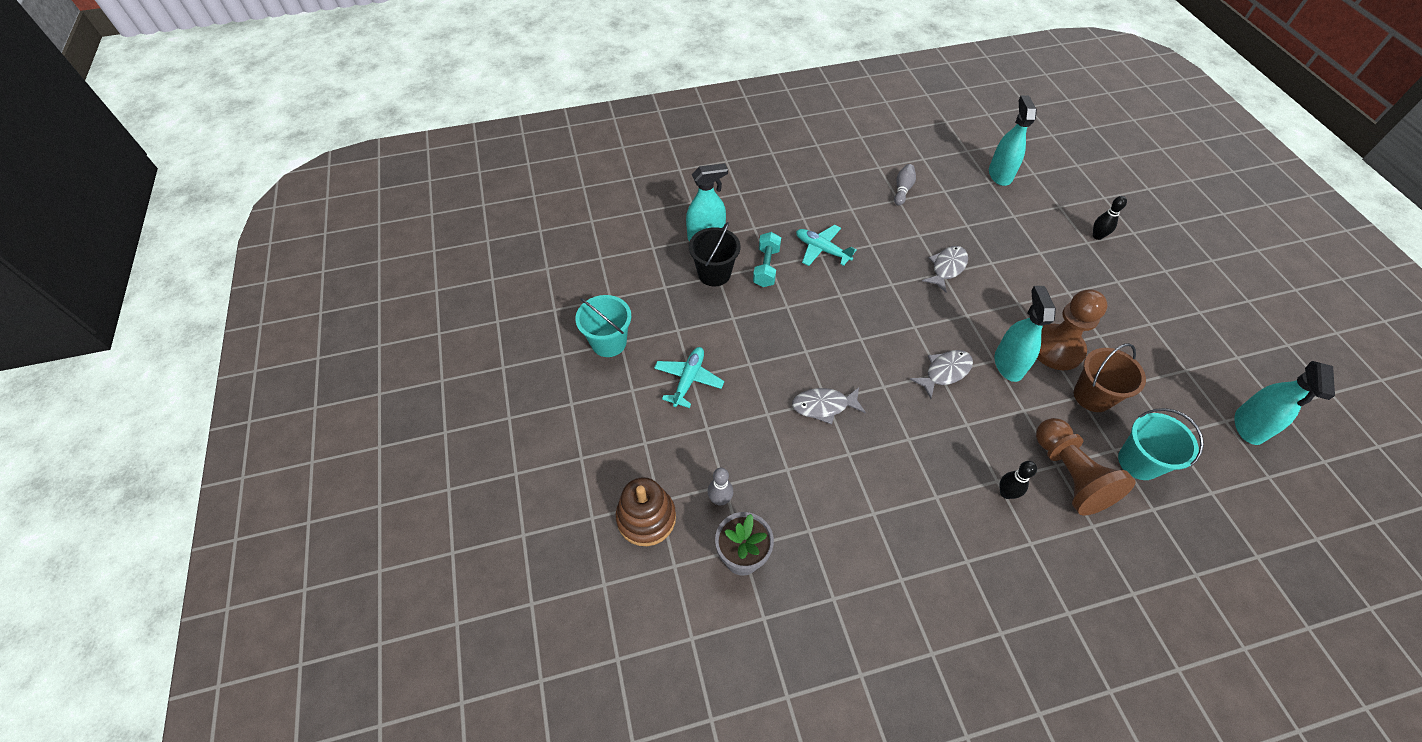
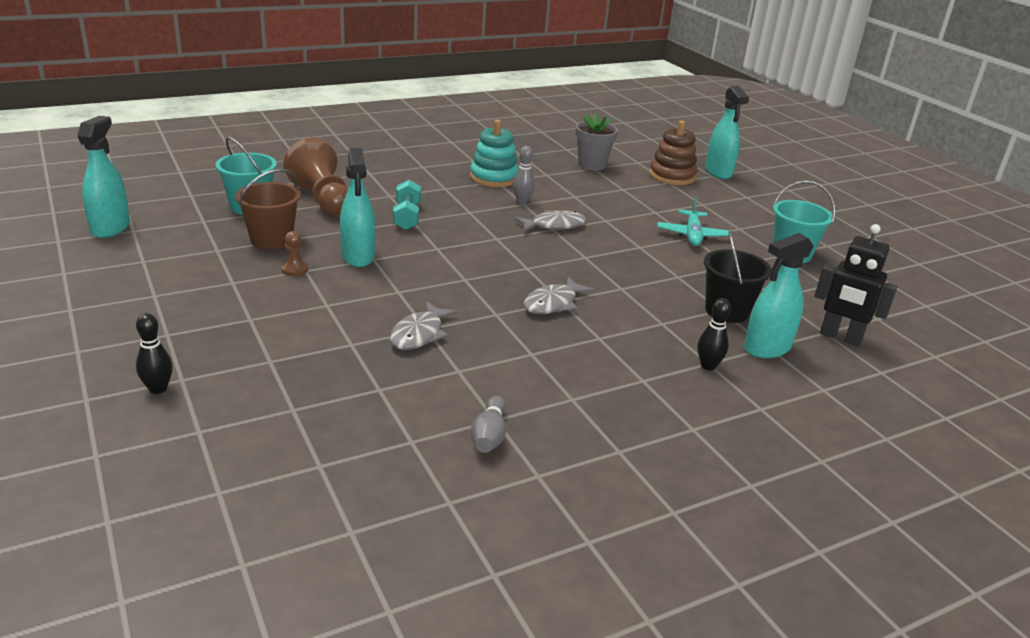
camera: 165 degrees right, 25 degrees down
grey bowling pin [708,468,733,506] -> grey bowling pin moved to [513,146,535,203]
turquoise dumbbell [753,232,781,287] -> turquoise dumbbell moved to [393,180,421,230]
turquoise plane [796,225,857,266] -> none
grey fish [910,350,973,399] -> grey fish moved to [523,276,594,314]
turquoise spray bottle [989,95,1037,186] -> turquoise spray bottle moved to [705,86,749,179]
black bowling pin [1000,461,1037,499] -> black bowling pin moved to [697,298,731,371]
brown pawn [1037,289,1108,370] -> brown pawn [281,231,308,276], size x0.42
none -> turquoise stacking toy [470,120,519,187]
none -> black robot [814,224,898,346]

